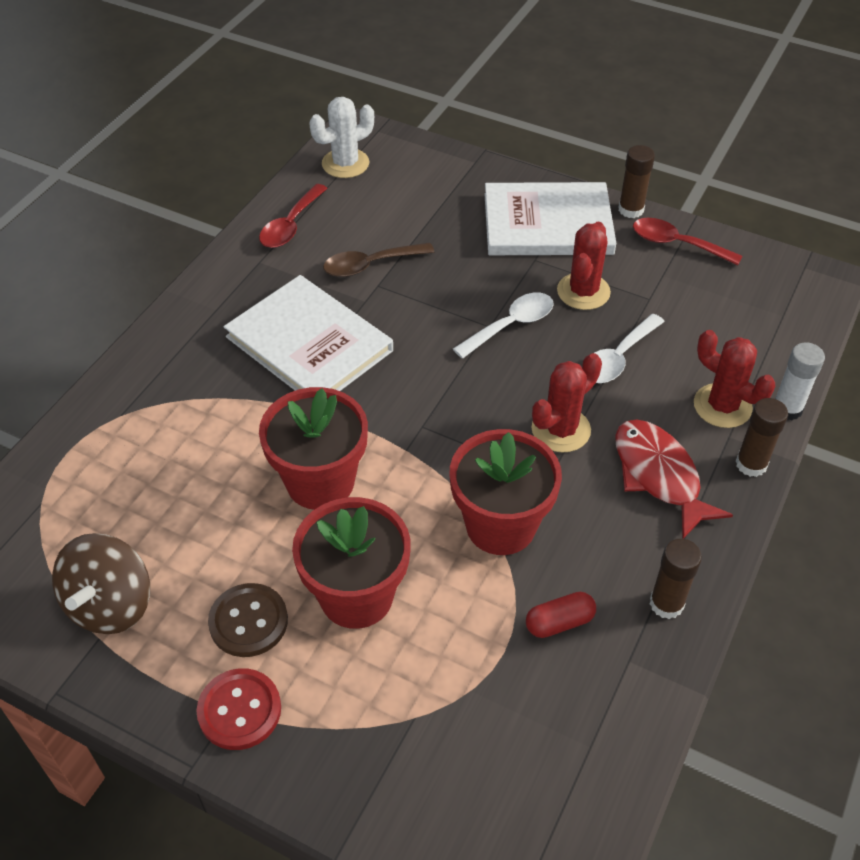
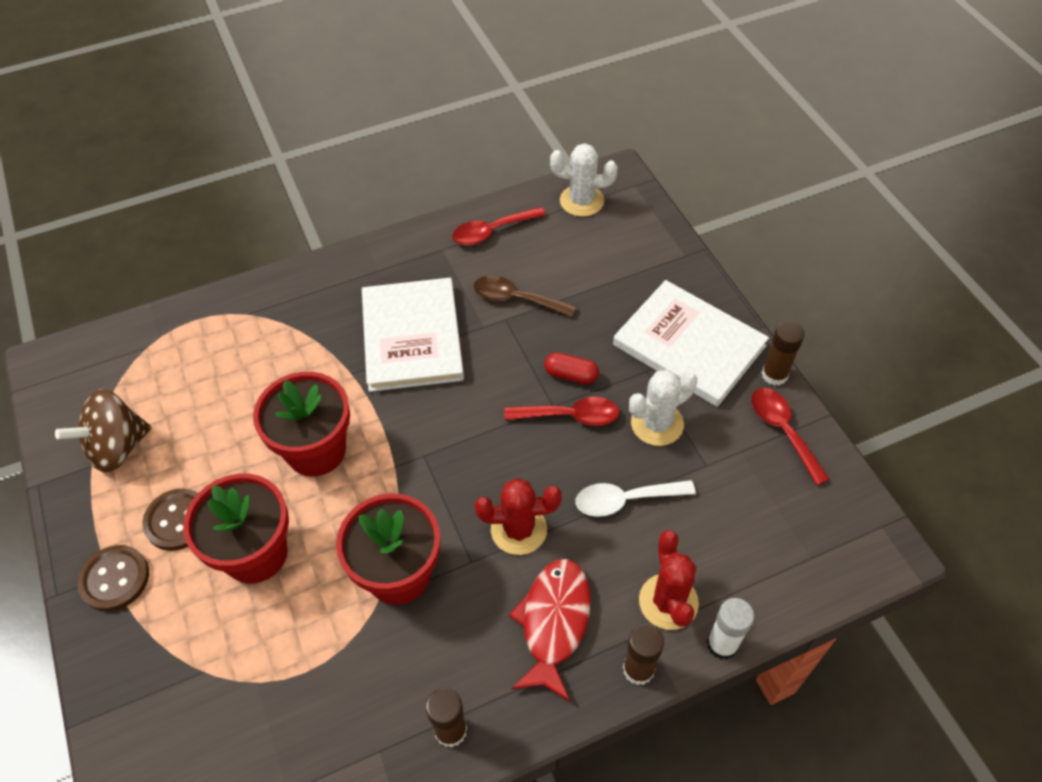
camera: 40 degrees right, 5 degrees up
red button [196,668,281,750] -> brown button [77,545,149,611]
white spoon [453,292,554,359] -> red spoon [504,397,620,426]
red capsule [526,592,596,638] -> red capsule moved to [544,352,599,384]
red cactus [557,222,611,310] -> white cactus [629,370,697,446]

